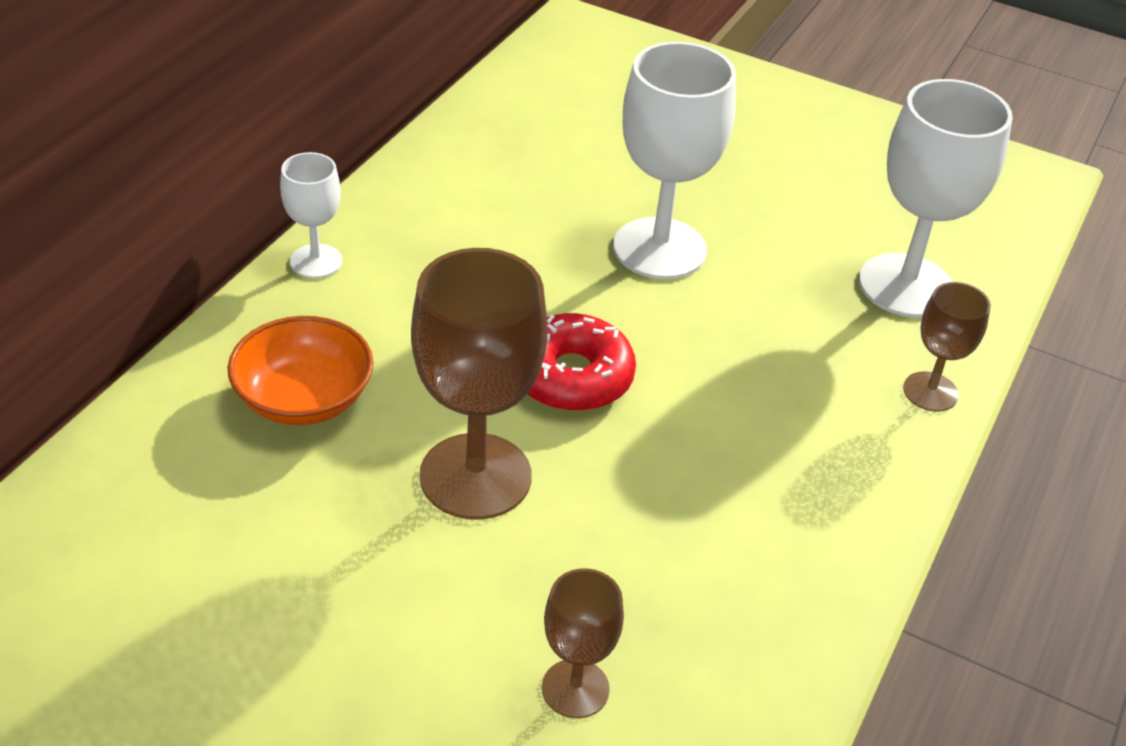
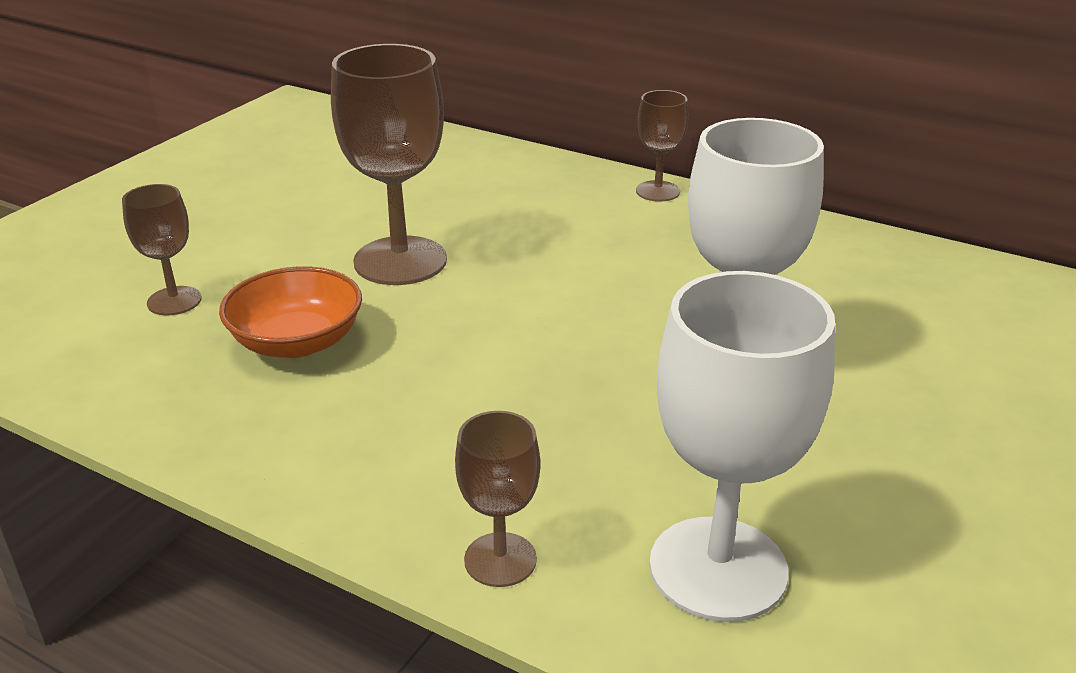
camera: 95 degrees right, 10 degrees down
orange bowl [227,316,374,425] -> orange bowl moved to [219,266,362,358]
white goblet [280,152,342,278] -> brown goblet [636,90,689,202]
red donut [528,313,636,411] -> none

